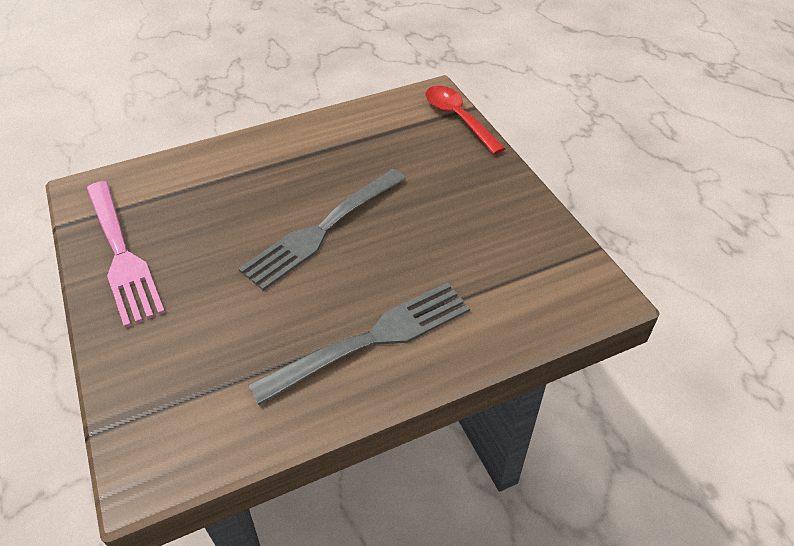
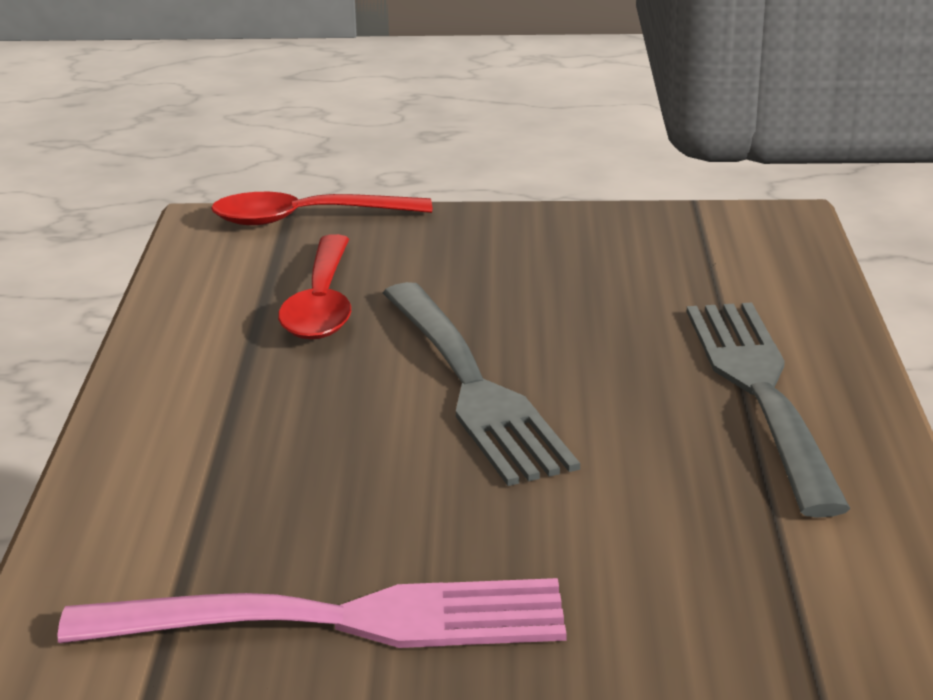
camera: 65 degrees left, 20 degrees down
none -> red spoon [278,234,351,340]

